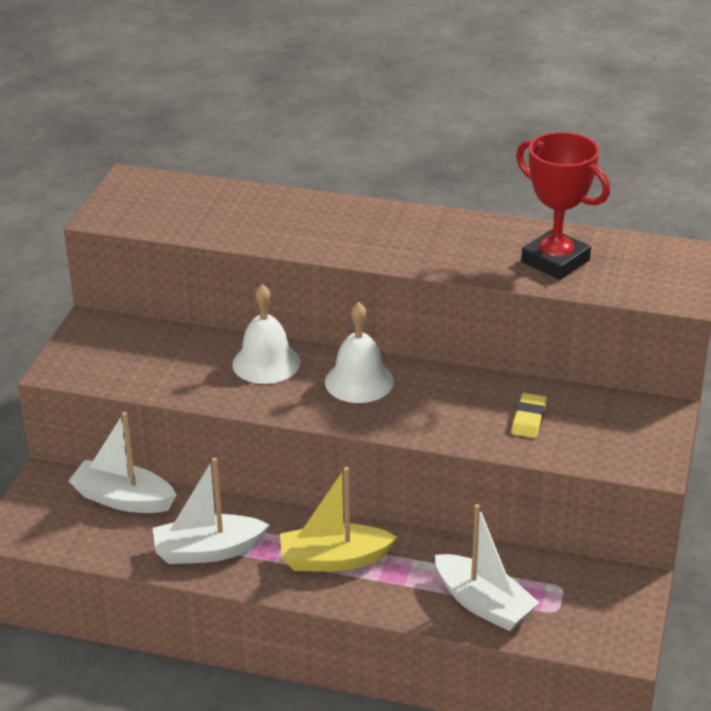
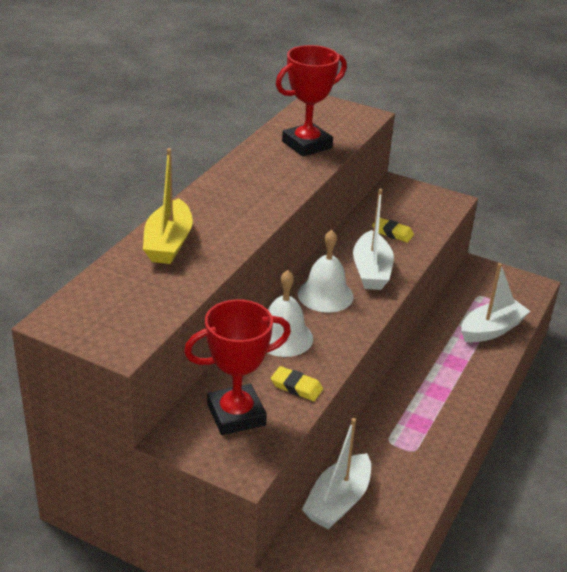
camera: 80 degrees left, 0 degrees up
white boat [153,458,269,564] -> white boat moved to [353,189,394,290]
yellow boat [280,467,397,572] -> yellow boat moved to [143,148,193,264]
none -> red trophy [184,299,291,435]
none -> yellow eraser [271,366,323,401]

